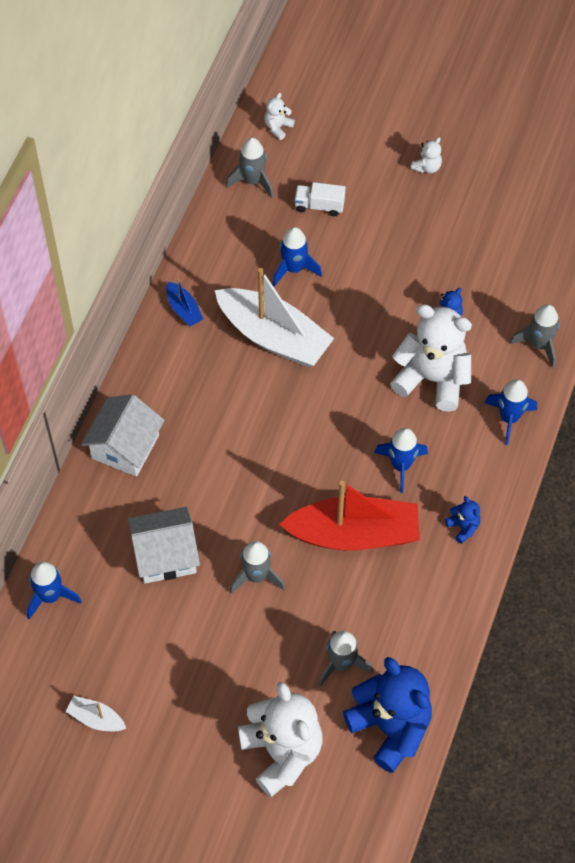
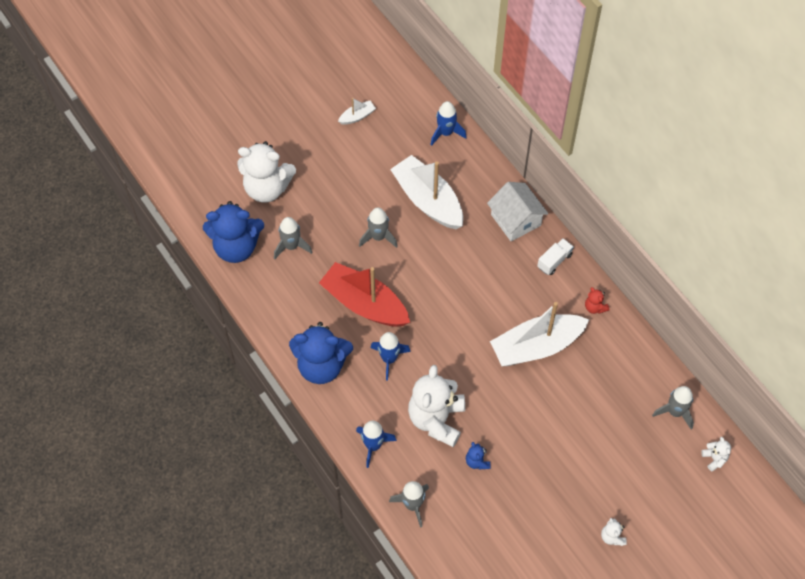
camera: 125 degrees right, 0 degrees up
white house [128,507,200,583] -> white boat [390,155,463,229]
blue boat [167,278,203,326] -> red teddy bear [585,287,609,314]
blue rocket [273,227,322,287] -> none
red boat [279,481,420,551] -> red boat turned 90 degrees clockwise [319,262,410,326]
white truck [294,182,345,216] -> white truck moved to [537,238,574,275]
white teddy bear [390,304,472,412] -> white teddy bear turned 135 degrees clockwise [408,365,465,447]
blue teddy bear [445,496,480,544] -> blue teddy bear [289,322,353,384], size x2.37

